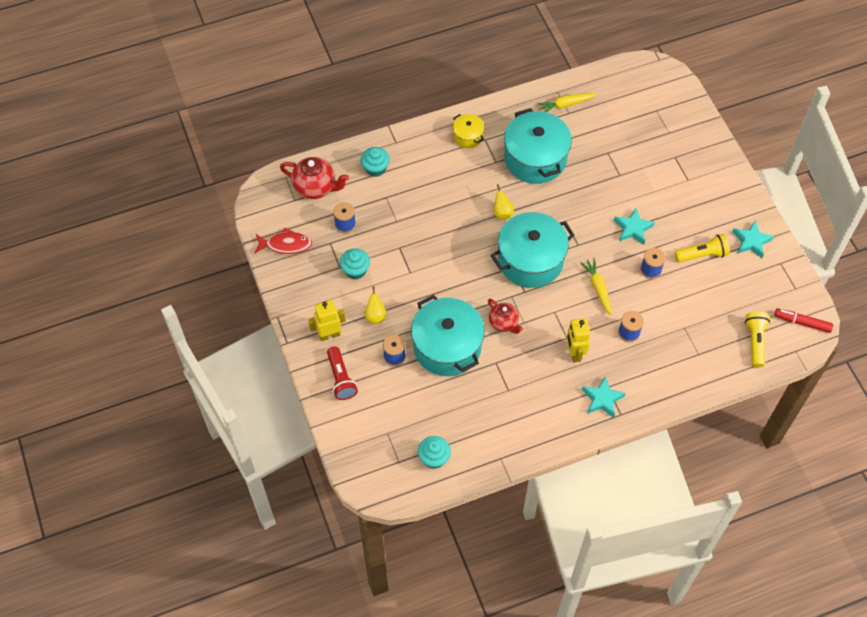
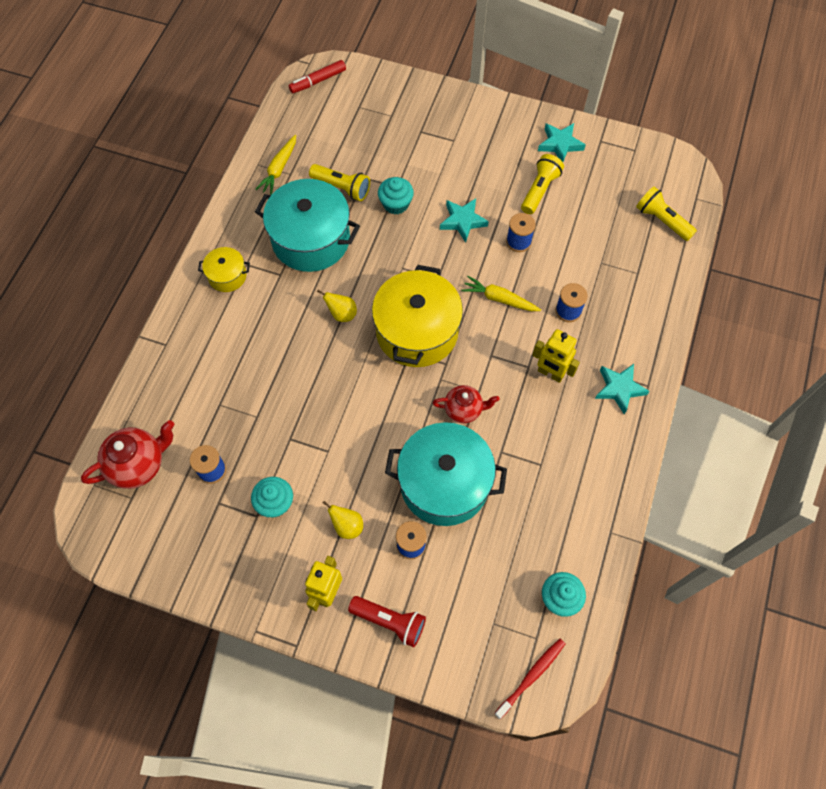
camera: 50 degrees left, 5 degrees up
red fish [254,227,312,254] -> none
turquoise cupcake [361,147,390,177] -> turquoise cupcake moved to [378,177,414,215]
turquoise pot [491,212,575,288] -> yellow pot [372,265,463,367]
red marker [774,308,833,333] -> red marker moved to [289,60,346,93]
none -> yellow flashlight [309,164,370,201]
none -> red toothbrush [494,639,565,719]

